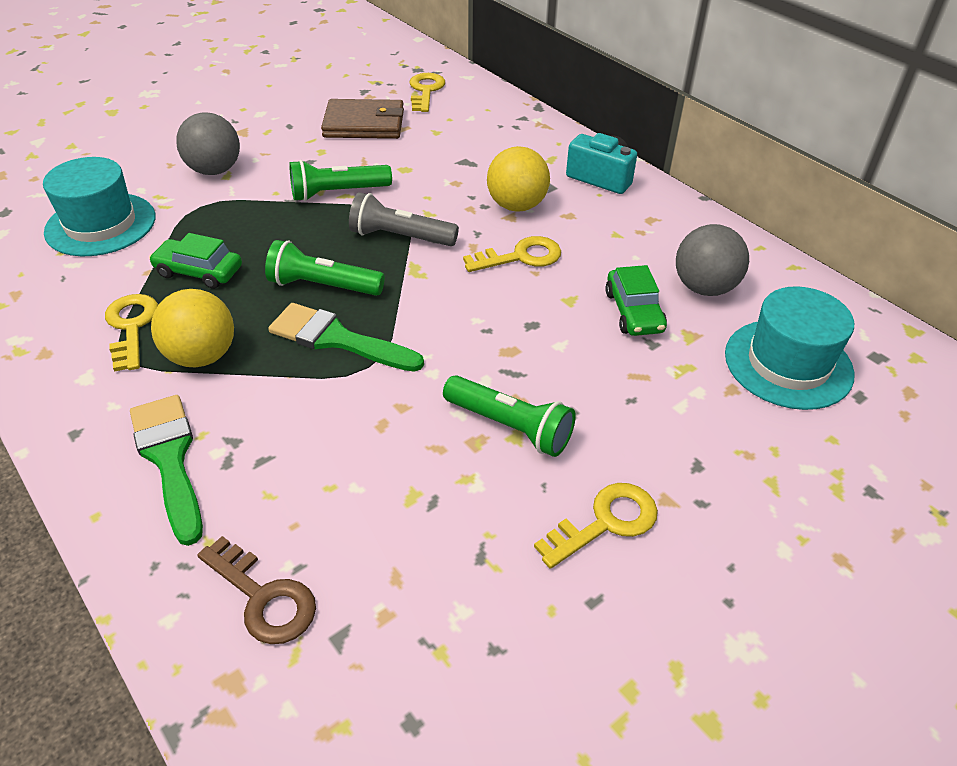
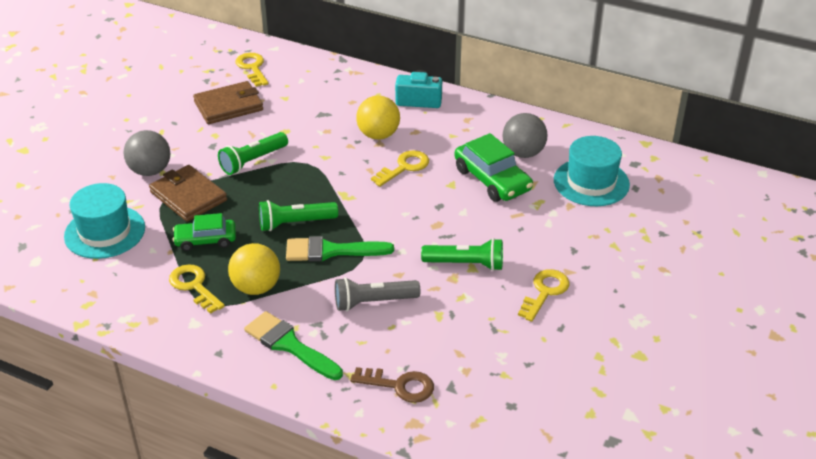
camera: 25 degrees left, 5 degrees down
grey flashlight [349,192,459,246] -> grey flashlight moved to [335,277,421,311]
green car [605,265,667,336] -> green car [455,133,533,202], size x1.53
none -> brown wallet [149,165,227,222]

